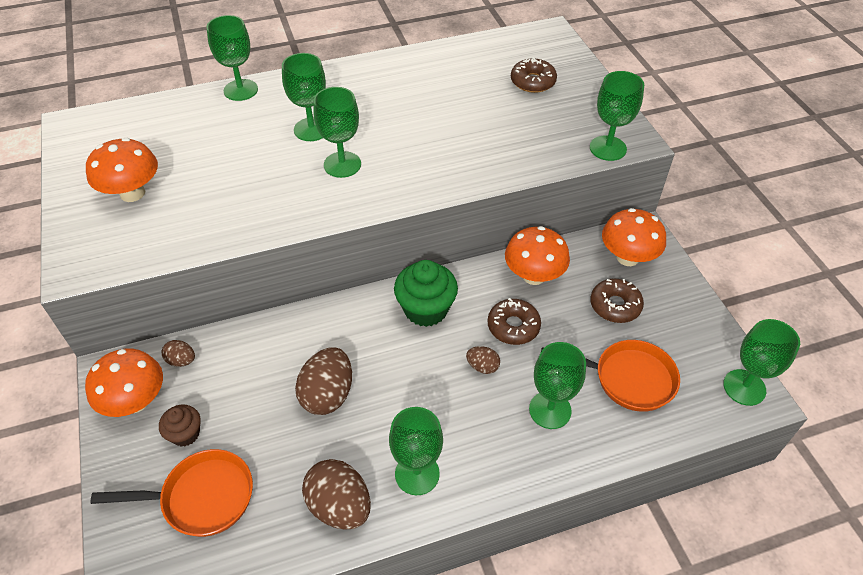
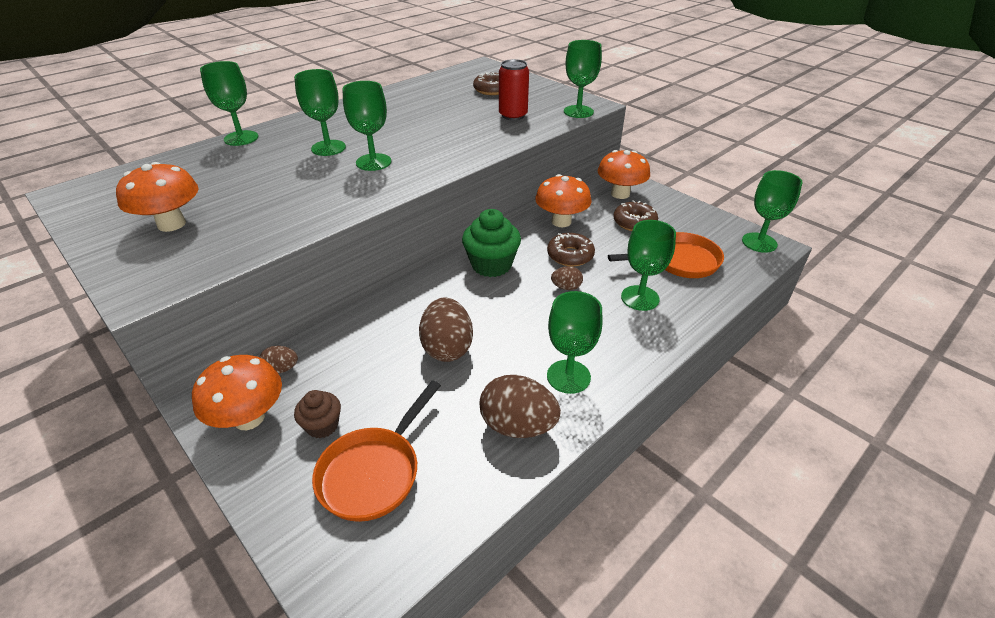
camera: 25 degrees left, 10 degrees down
orange pan [91,449,253,537] -> orange pan turned 150 degrees clockwise [312,380,441,522]
none -> red can [499,59,529,120]

